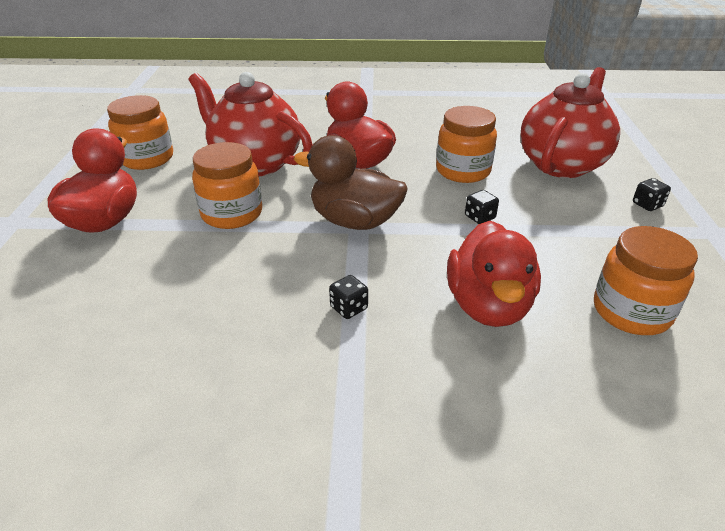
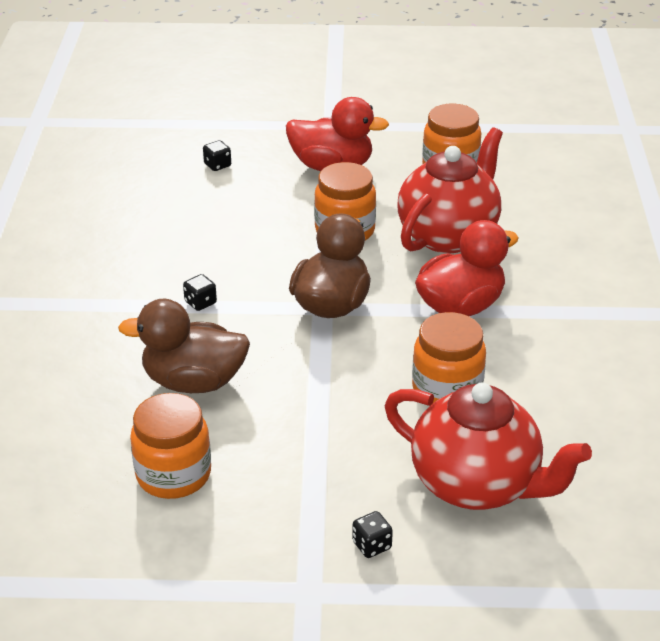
camera: 90 degrees right, 0 degrees up
red duck [447,220,541,327] -> brown duck [118,299,250,393]
black dice [465,190,499,224] -> black dice moved to [203,140,231,171]

